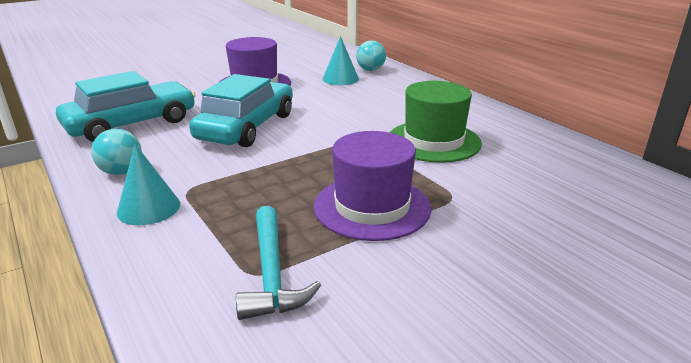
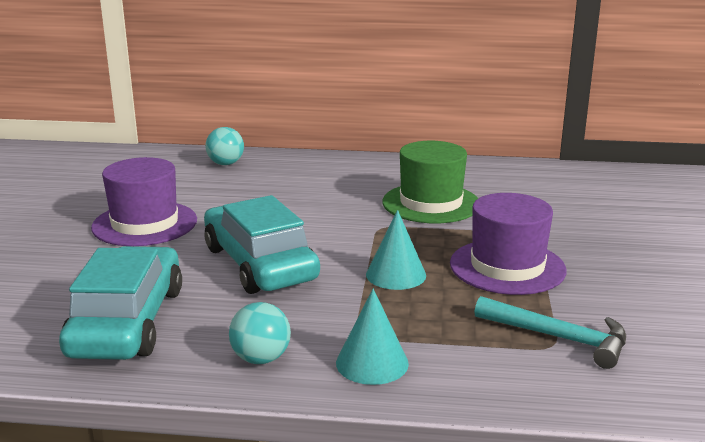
camera: 50 degrees left, 5 degrees down
turquoise cone [322,36,359,85] -> turquoise cone moved to [366,210,426,290]

